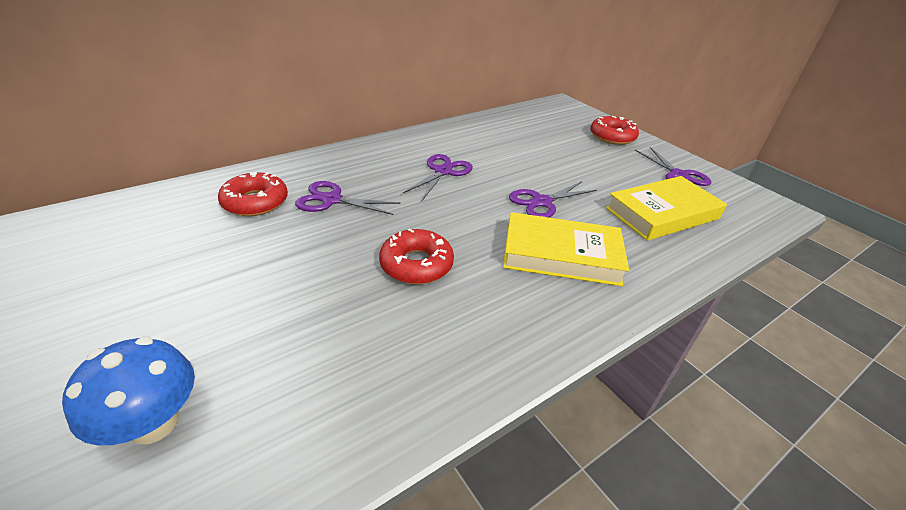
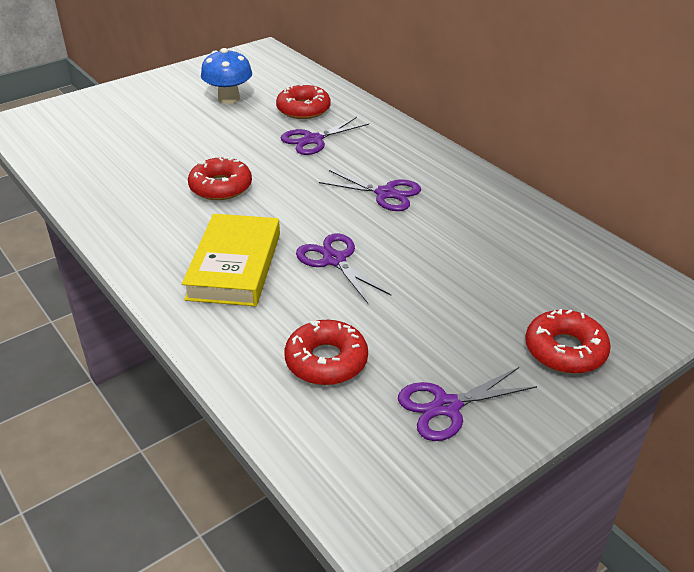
camera: 90 degrees right, 0 degrees up
blue mushroom [62,337,195,445] -> blue mushroom moved to [201,48,252,104]
purple scissors [295,181,400,215] -> purple scissors turned 135 degrees counterclockwise [281,117,369,155]
yellow book [606,176,727,241] -> red donut [284,320,368,385]

